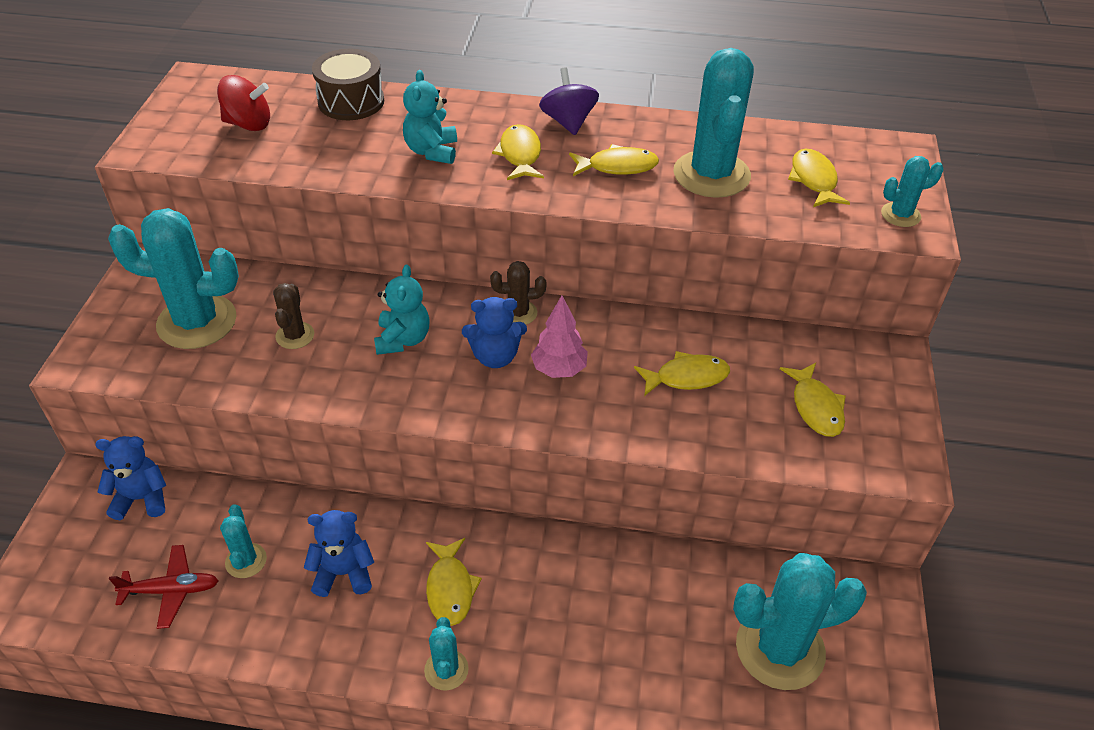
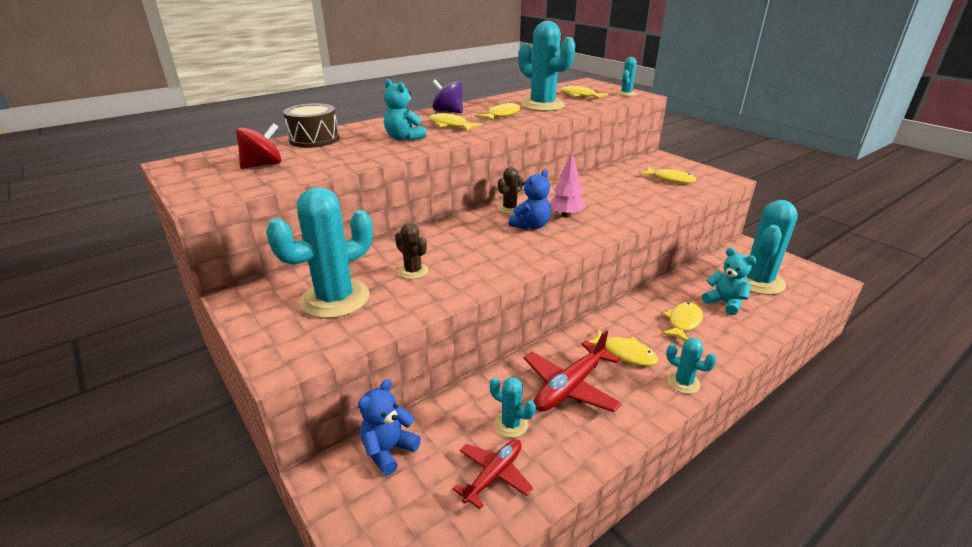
camera: 45 degrees left, 15 degrees down
blue teddy bear [304,510,374,597] -> red plane [524,330,622,412]
turquoise teddy bear [374,265,429,355] -> turquoise teddy bear moved to [702,248,756,315]
yellow fish [634,351,730,396] -> yellow fish moved to [661,302,703,341]

